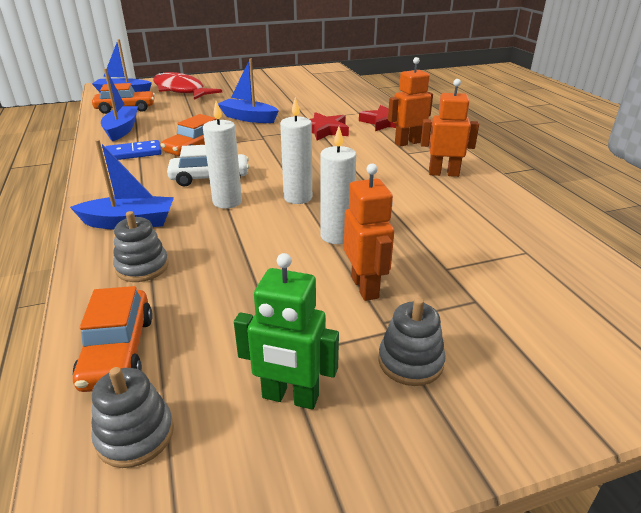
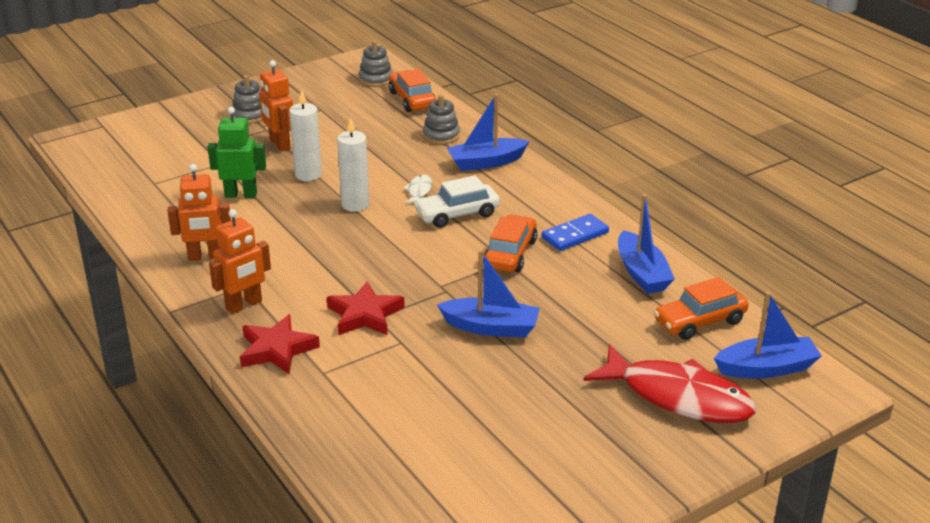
camera: 165 degrees right, 0 degrees up
white candle [203,101,242,209] -> white fish [403,174,432,203]
green robot [234,253,339,409] -> green robot moved to [208,107,266,198]

